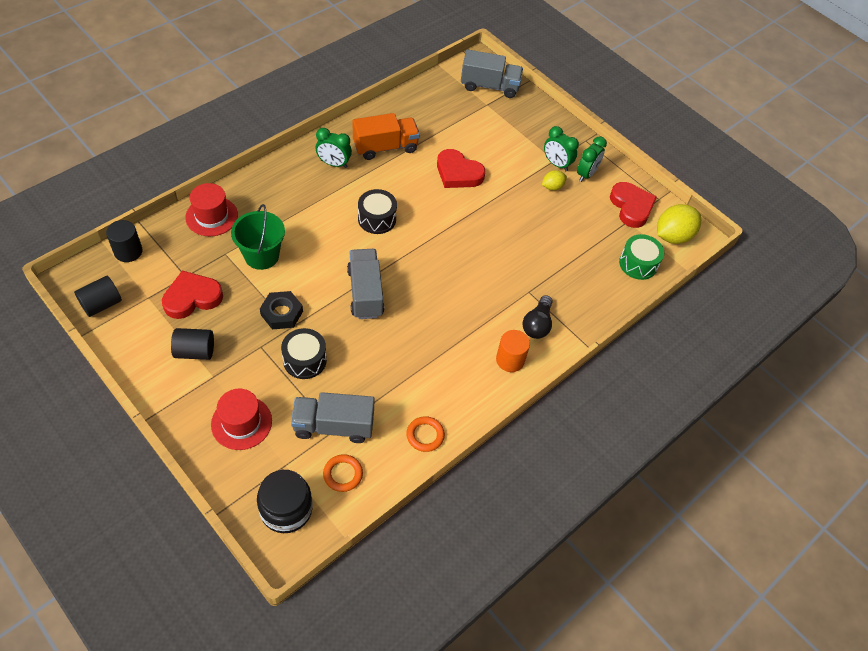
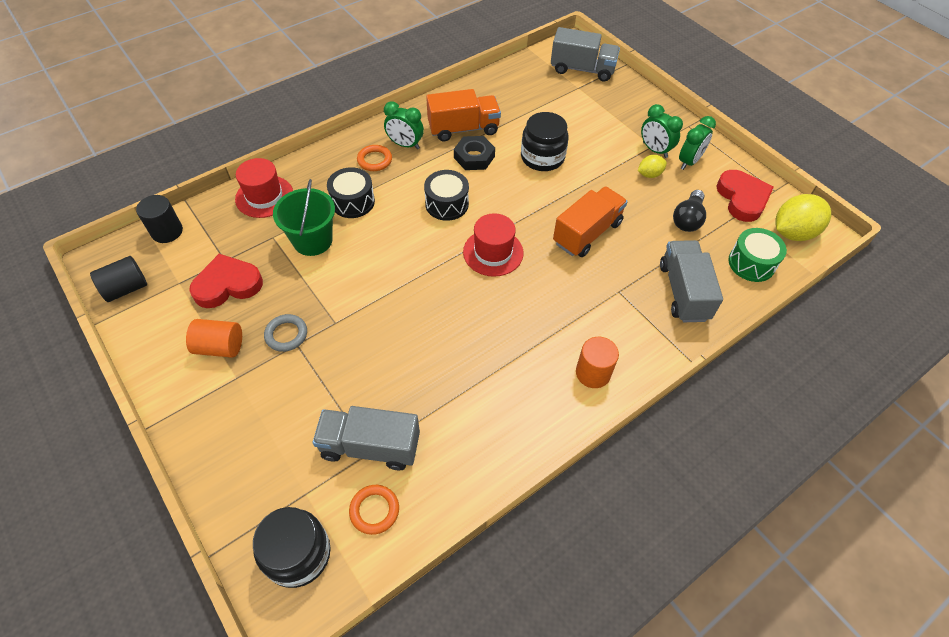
camera: 10 degrees right, 0 degrees up
black cylinder [171,328,214,360] -> orange cylinder [186,319,242,358]
red hat [211,389,272,450] -> red hat moved to [463,213,524,277]
black nut [260,291,303,329] -> black nut moved to [454,136,495,170]
black drum [281,328,327,379] -> black drum moved to [327,167,375,218]
grey truck [347,249,384,319] -> grey truck moved to [660,240,723,322]
orange ring [406,416,445,452] -> orange ring moved to [357,145,392,171]
red heart [437,149,485,188] -> black jar [521,112,569,171]
black light bulb [522,295,553,339] -> black light bulb moved to [673,190,706,232]
none -> grey ring [264,314,307,352]
none -> orange truck [553,187,628,257]

